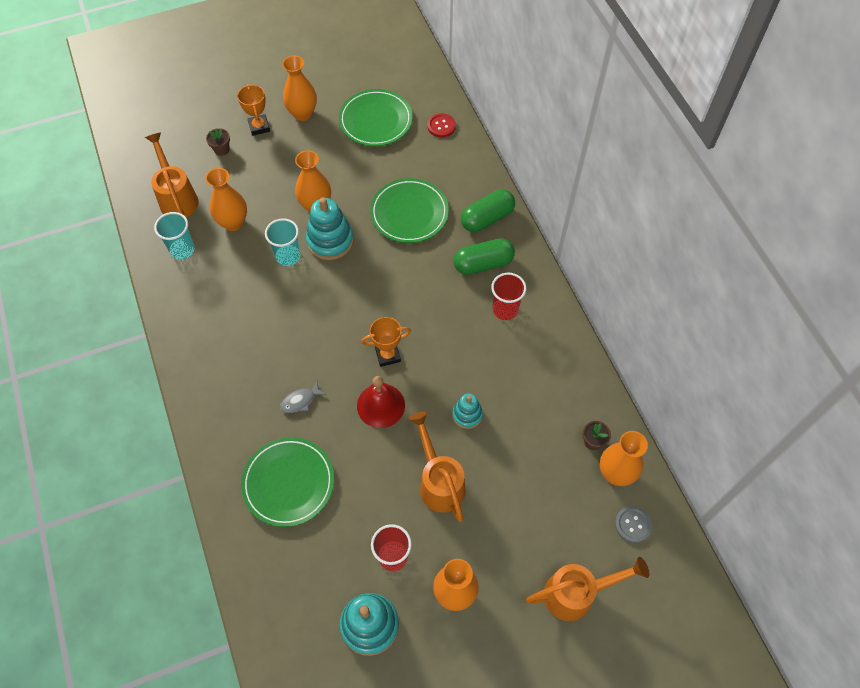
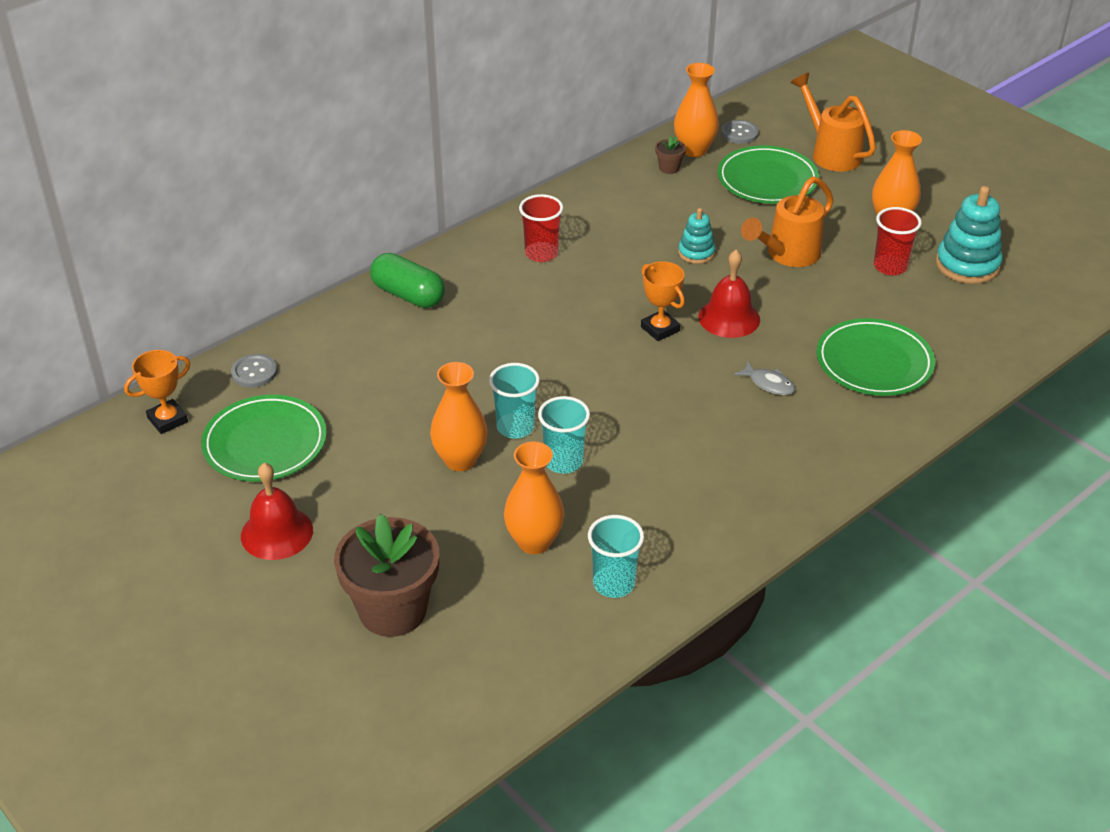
camera: 110 degrees left, 20 degrees down
orange watering can [145,132,199,217] -> none
brown flower pot [206,128,230,156] -> brown flower pot [334,514,439,637], size x2.41
orange trophy [237,84,270,136] -> orange trophy moved to [124,350,190,434]
orange vase [282,55,317,121] -> red bell [241,463,313,560]
turquoise stacking toy [306,197,354,260] -> turquoise cup [489,363,540,439]
green plate [370,178,449,243] -> green plate moved to [718,145,819,204]
red button [427,113,456,137] -> grey button [231,354,277,388]
green capsule [453,238,515,275] -> none

